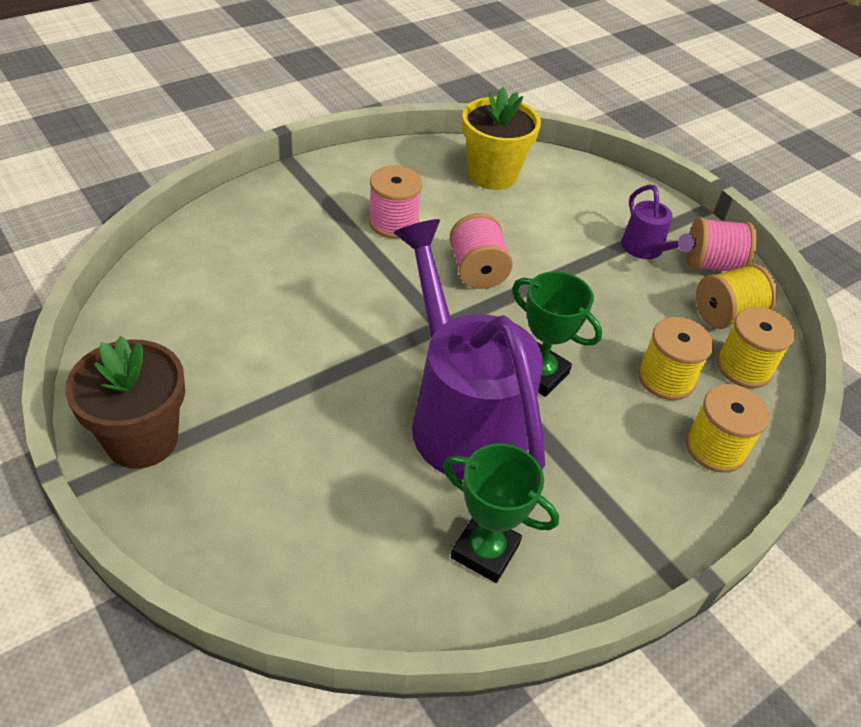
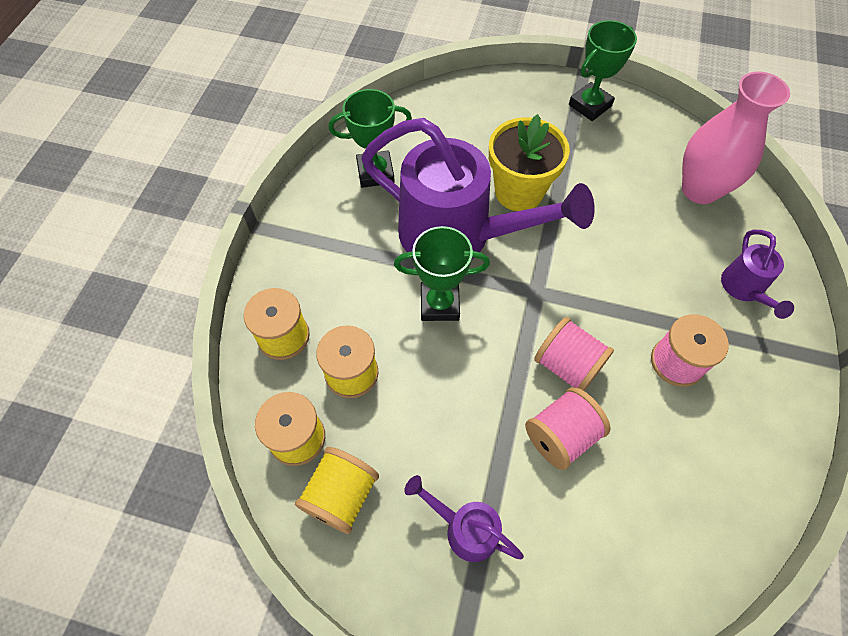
camera: 145 degrees right, 15 degrees up
brown flower pot [65,336,185,469] -> green trophy [569,20,637,121]
yellow flower pot [462,87,541,190] -> yellow flower pot moved to [489,114,570,211]
pink spool [686,217,757,271] -> pink spool moved to [525,387,611,470]
none -> pink vase [682,71,790,204]
none -> purple watering can [721,230,794,319]

